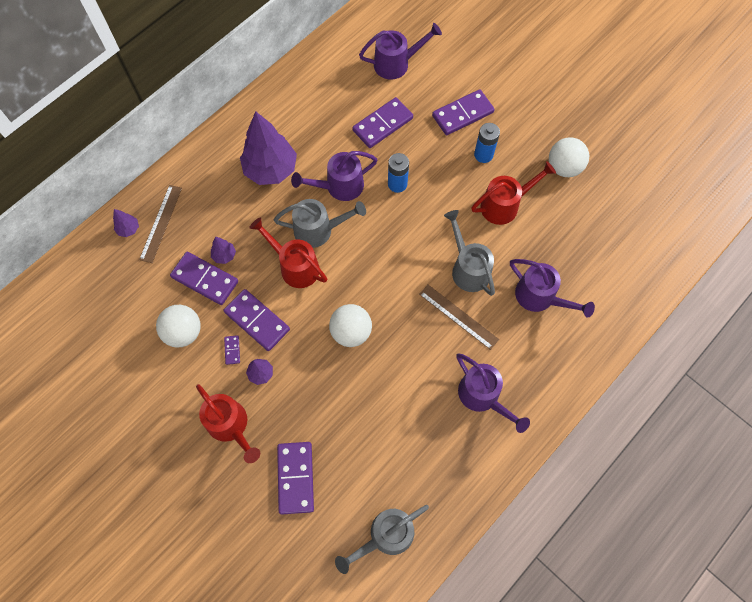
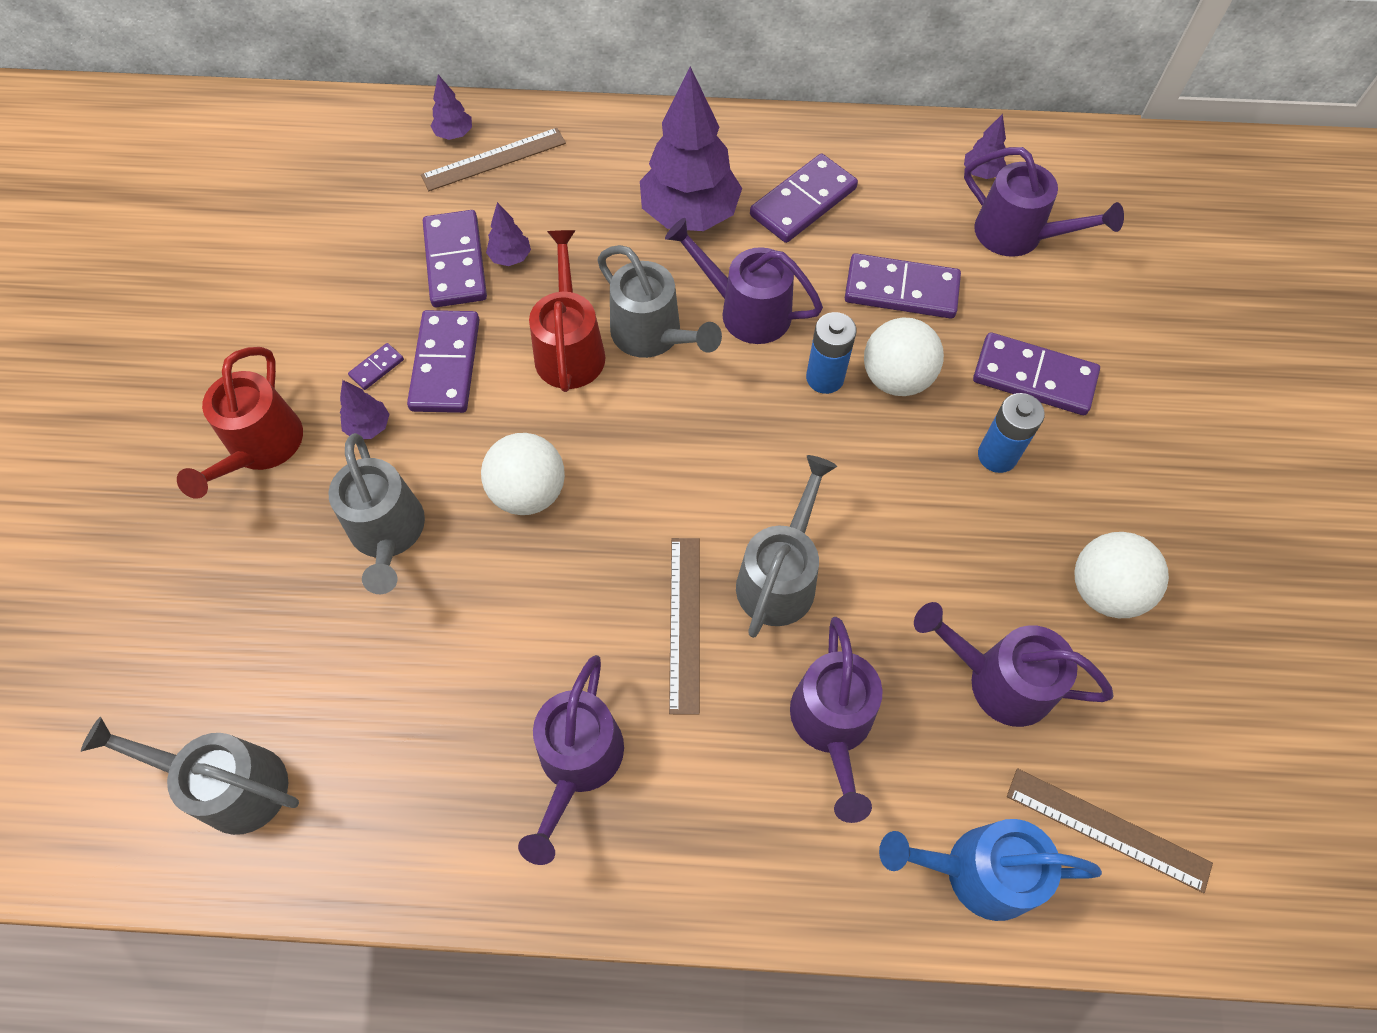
camera: 50 degrees right, 5 degrees down
white ball [156,305,201,348] -> white ball moved to [864,317,944,396]
purple domino [277,442,314,514] -> purple domino moved to [750,154,858,243]
red watering can [471,161,556,225] -> none
none -> grey watering can [328,433,425,594]
none -> blue watering can [879,819,1102,921]
none -> purple watering can [914,602,1114,727]
none -> purple tree [964,114,1006,179]
none -> brown ruler [1007,768,1213,893]

